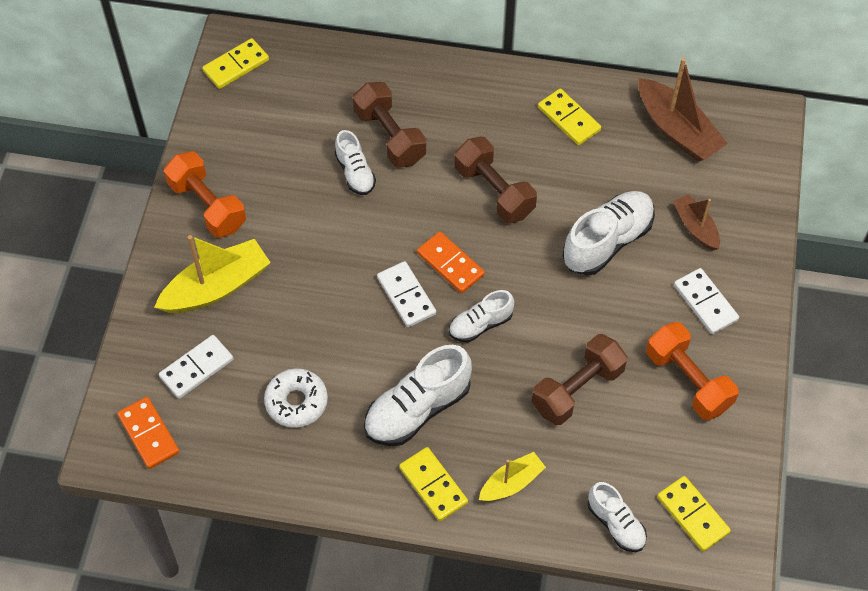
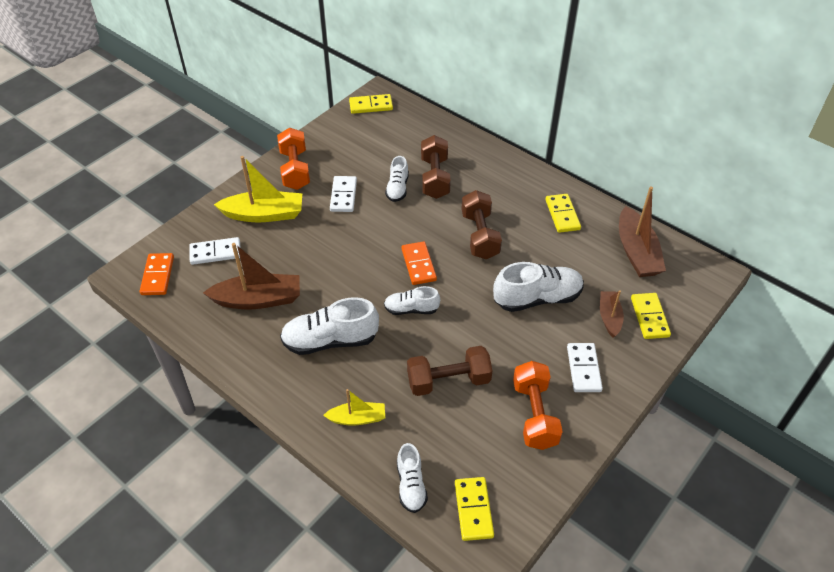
camera: 30 degrees right, 10 degrees down
white donut [264,368,328,428] -> brown boat [203,243,300,309]
white domino [377,261,436,327] -> white domino moved to [330,176,357,212]
yellow domino [399,447,468,521] -> yellow domino moved to [631,293,671,339]

